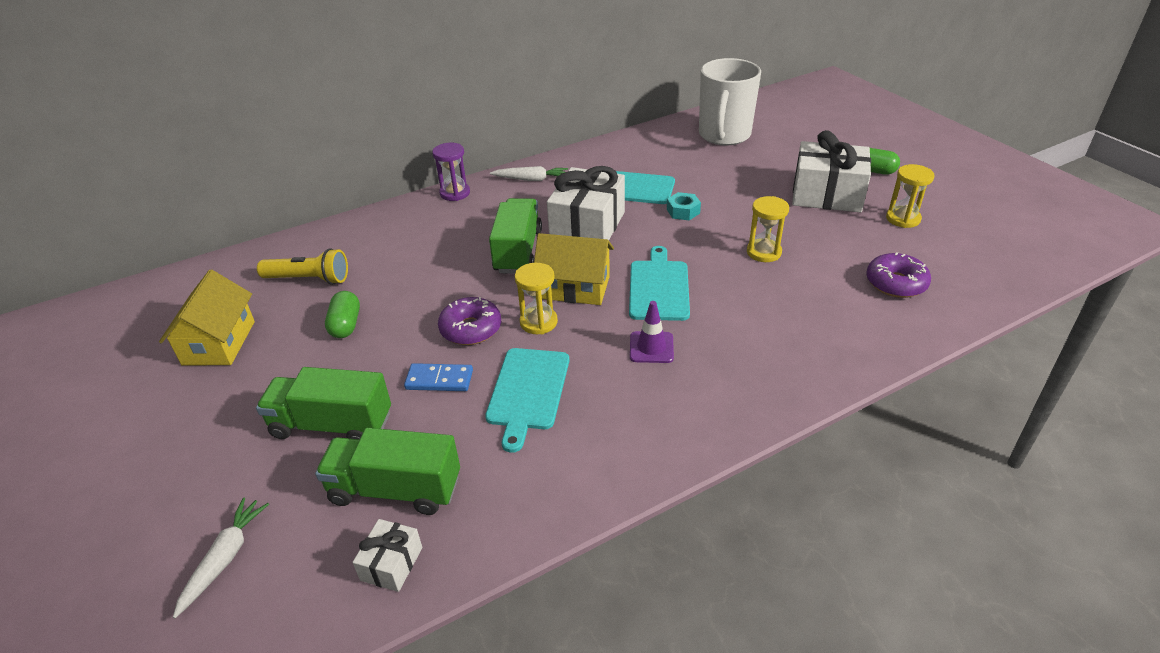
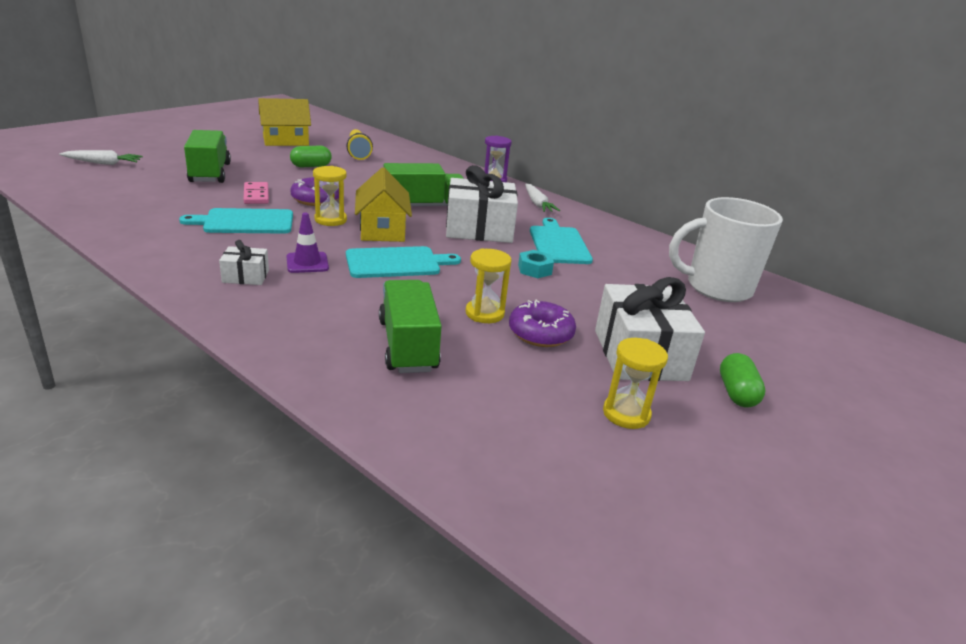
camera: 65 degrees right, 10 degrees down
green truck [315,428,460,515] -> green truck moved to [379,280,442,373]
white gift [353,519,422,592] -> white gift moved to [219,240,269,285]
blue domino [404,363,473,391] -> pink domino [244,182,269,204]
purple donut [866,252,931,298] -> purple donut moved to [509,300,576,347]

